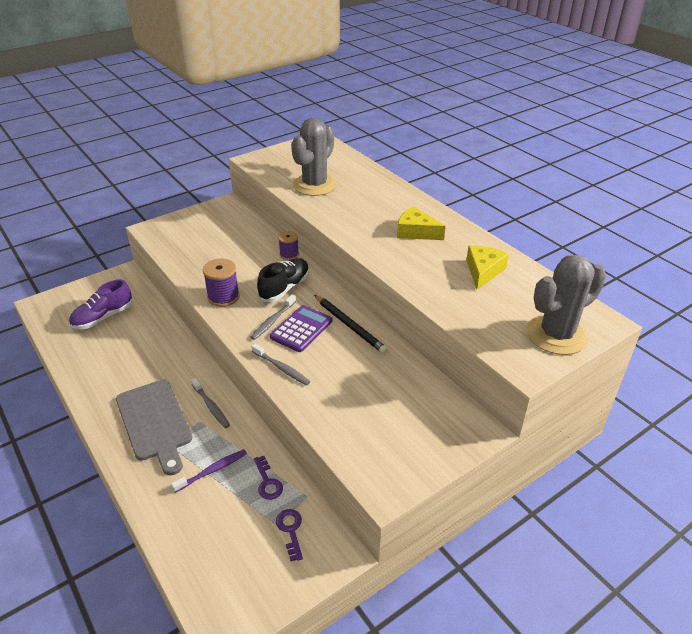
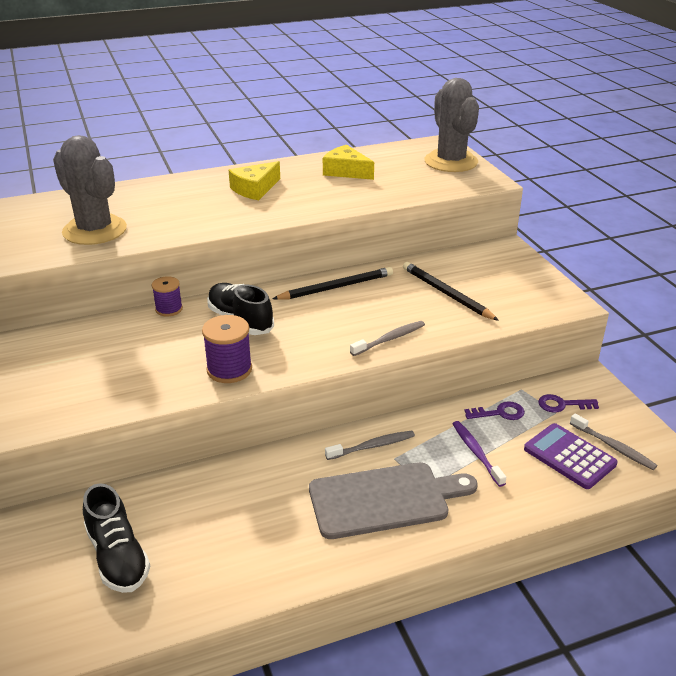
camera: 75 degrees left, 5 degrees down
purple shoe [69,279,133,329] -> black shoe [83,483,150,593]
grey toothbrush [250,295,296,340] -> grey toothbrush moved to [570,414,657,470]
purple calculator [270,305,332,352] -> purple calculator moved to [524,423,618,489]
none -> black pencil [403,262,499,321]

